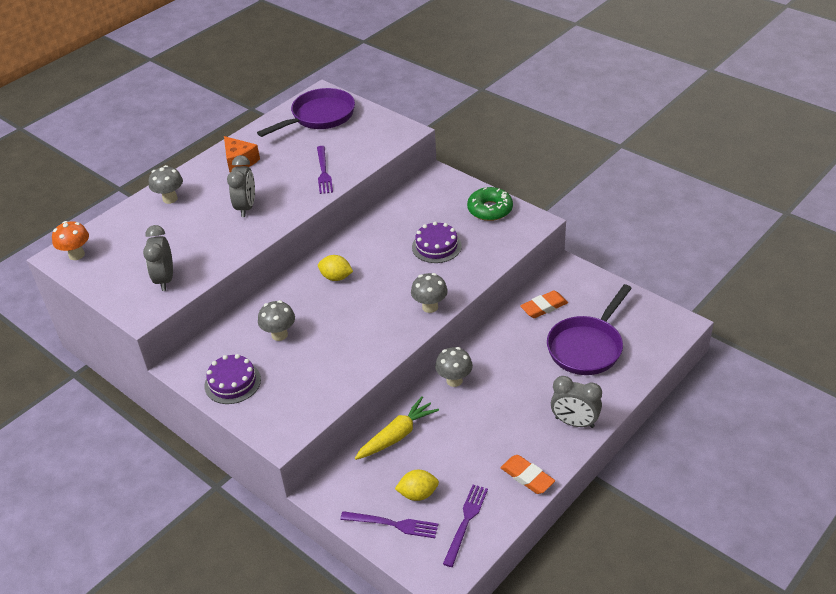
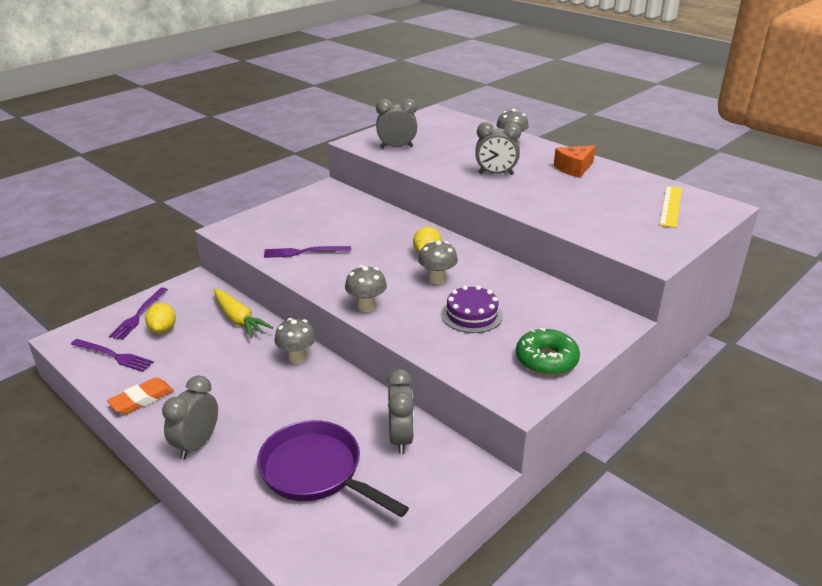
camera: 90 degrees right, 10 degrees down
orange mushroom [52,221,89,260] -> none
purple cake [204,354,261,404] -> none
purple pan [257,88,355,137] -> yellow ruler [660,186,682,228]
grey mushroom [258,300,295,341] -> grey mushroom moved to [418,241,458,284]
purple fork [317,146,333,194] -> purple fork moved to [264,246,351,258]
orange eraser [520,290,568,318] -> grey clock [387,369,414,454]

